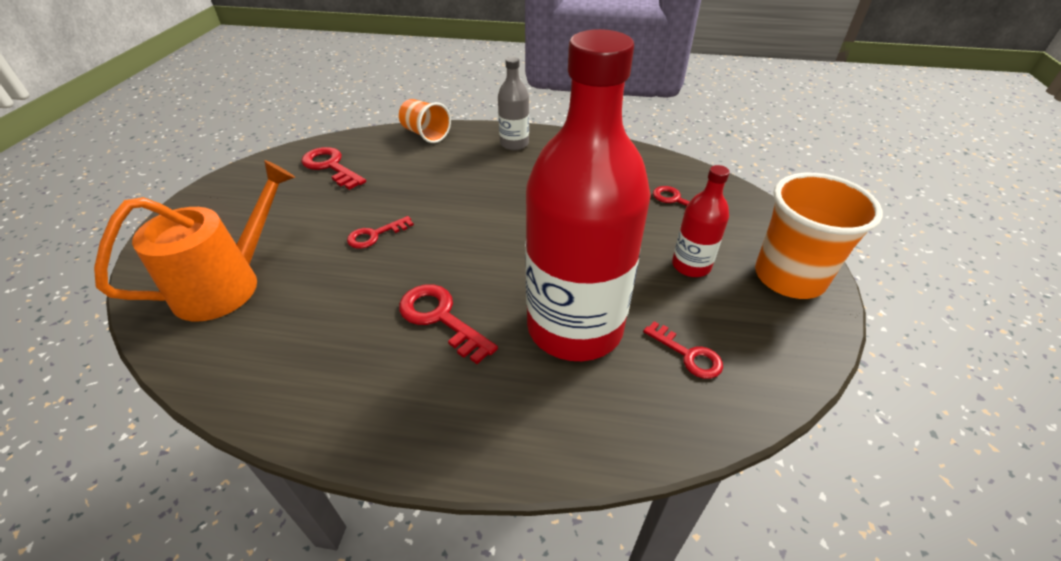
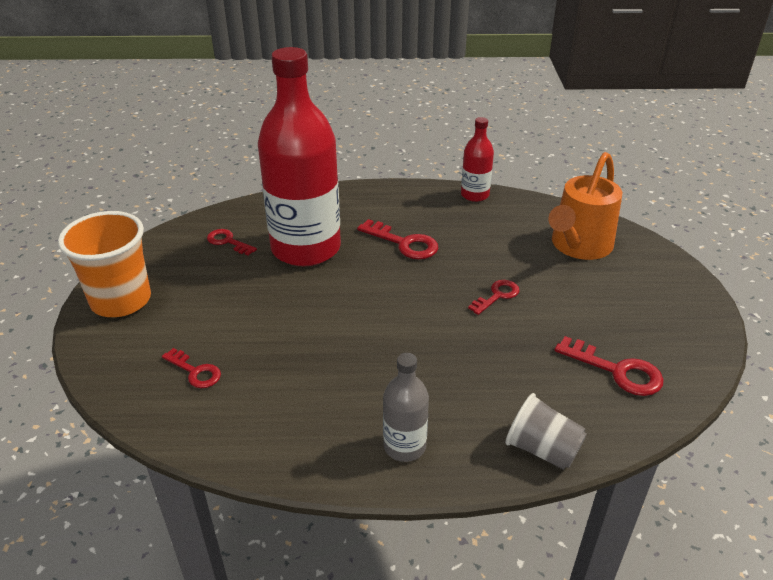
camera: 170 degrees right, 5 degrees down
orange cup [399,99,451,143] -> grey cup [505,393,587,470]
red bottle [672,165,730,277] -> red bottle moved to [461,117,494,202]

